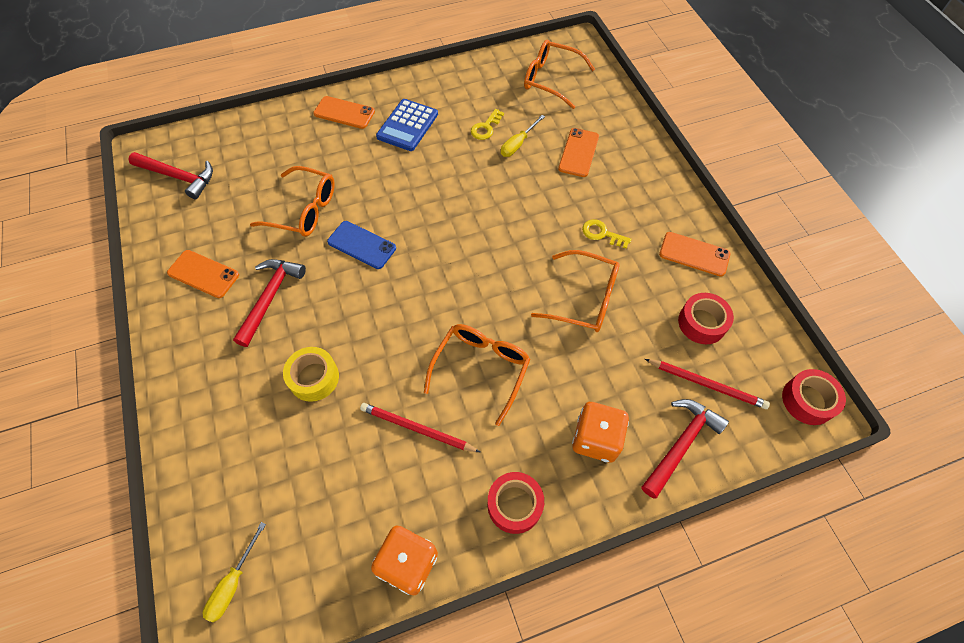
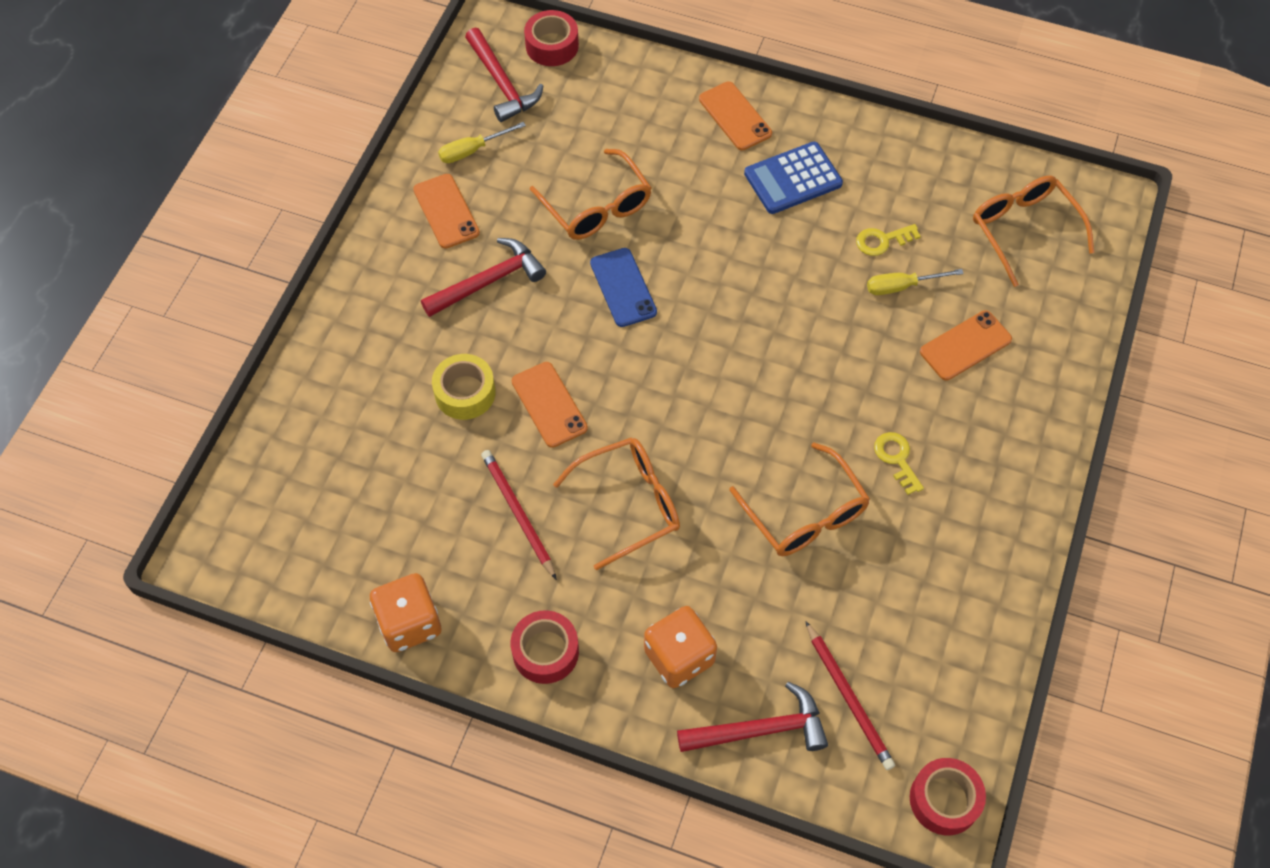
camera: 40 degrees right, 0 degrees up
yellow screwdriver [203,522,266,622] -> yellow screwdriver moved to [438,122,526,163]
orange phone [659,232,731,277] -> orange phone moved to [512,362,588,448]
red tape [678,293,734,344] -> red tape moved to [524,10,579,66]

